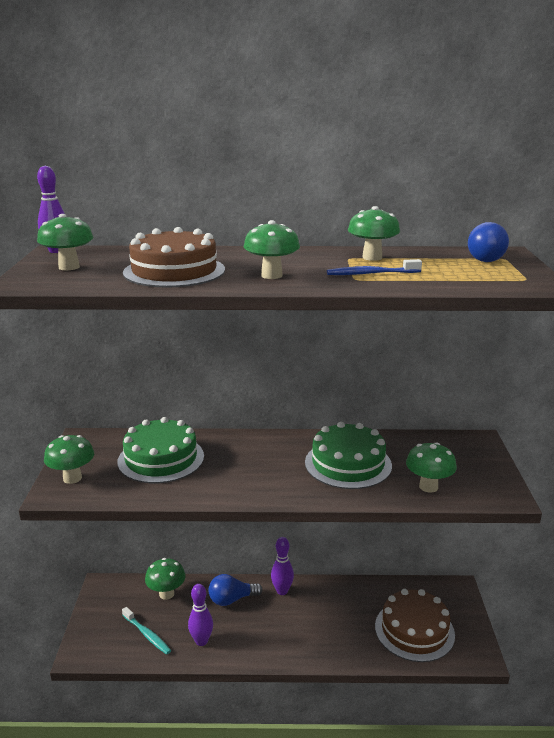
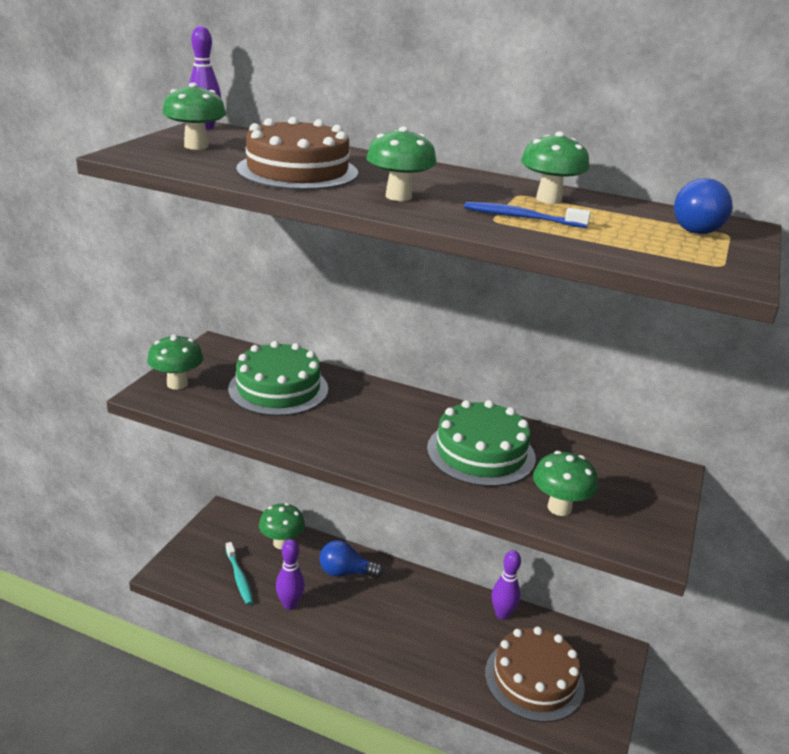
camera: 20 degrees right, 5 degrees up
purple bowling pin [271,537,294,595] -> purple bowling pin moved to [492,550,521,619]

